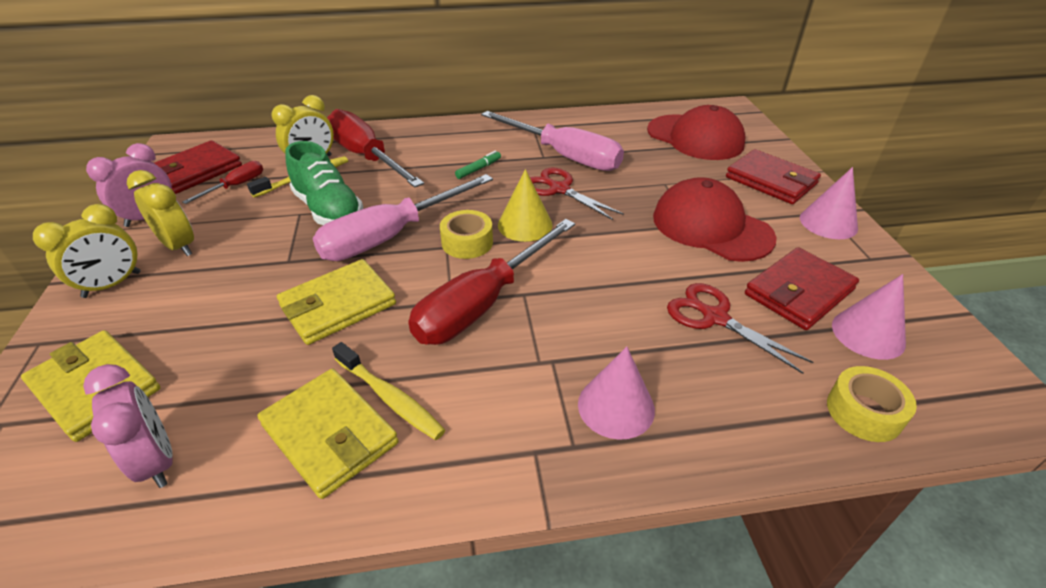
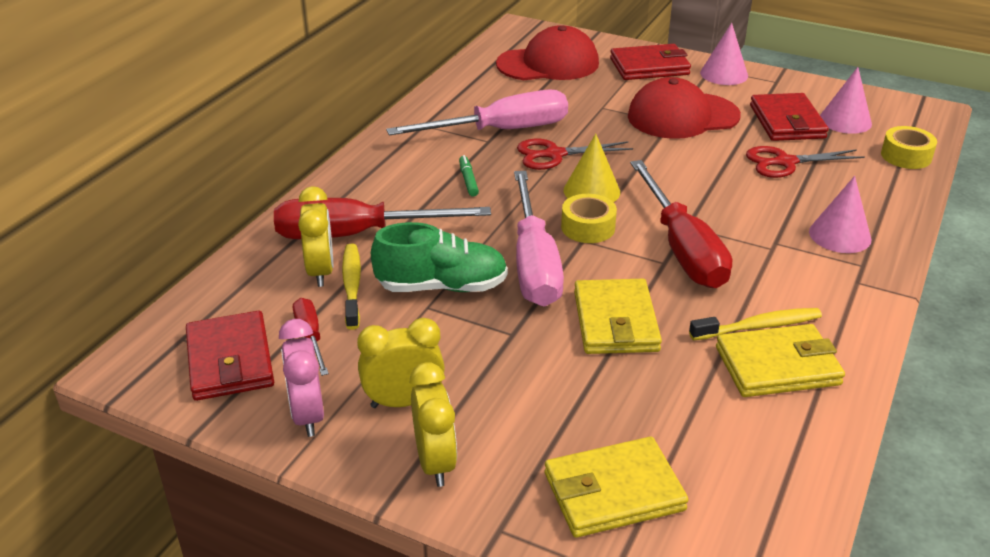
camera: 55 degrees left, 5 degrees down
pink clock [83,364,173,488] -> none

